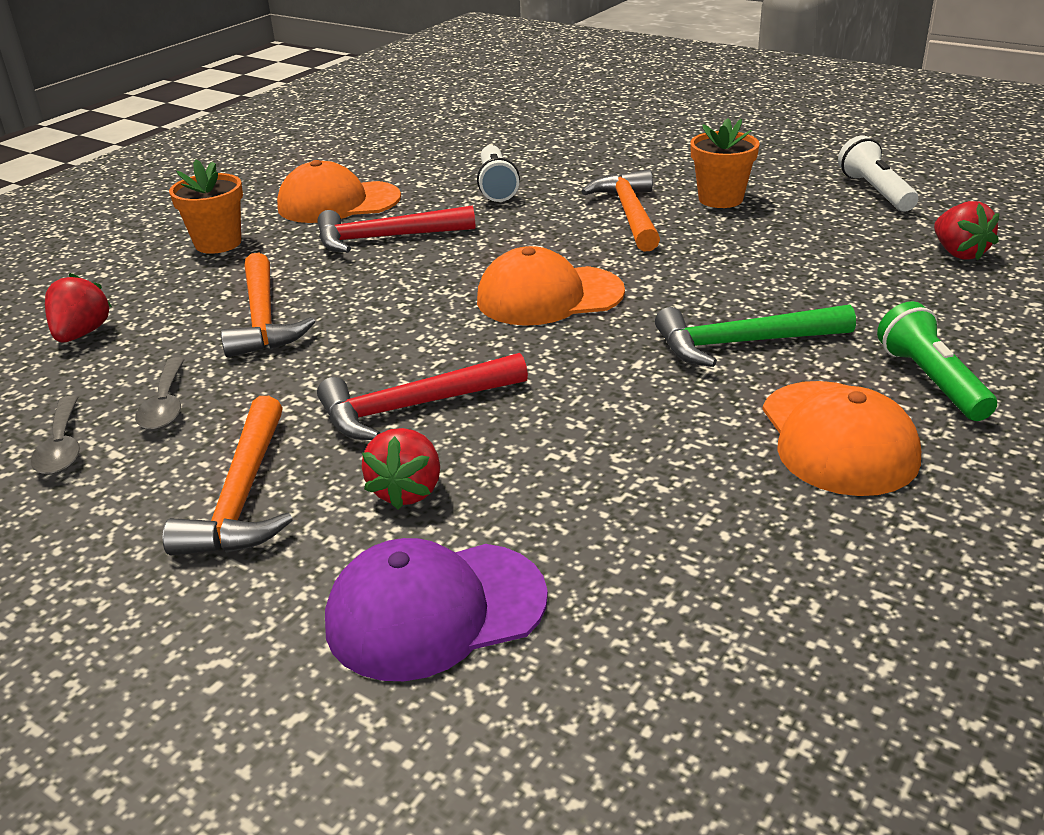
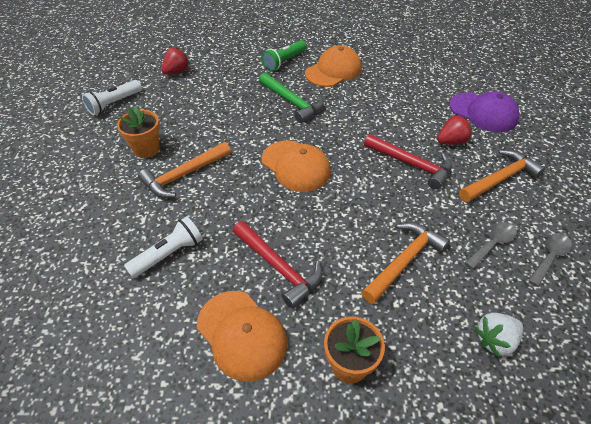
camera: 125 degrees left, 15 degrees up
red strawberry [45,273,112,342] -> white strawberry [475,313,523,358]

